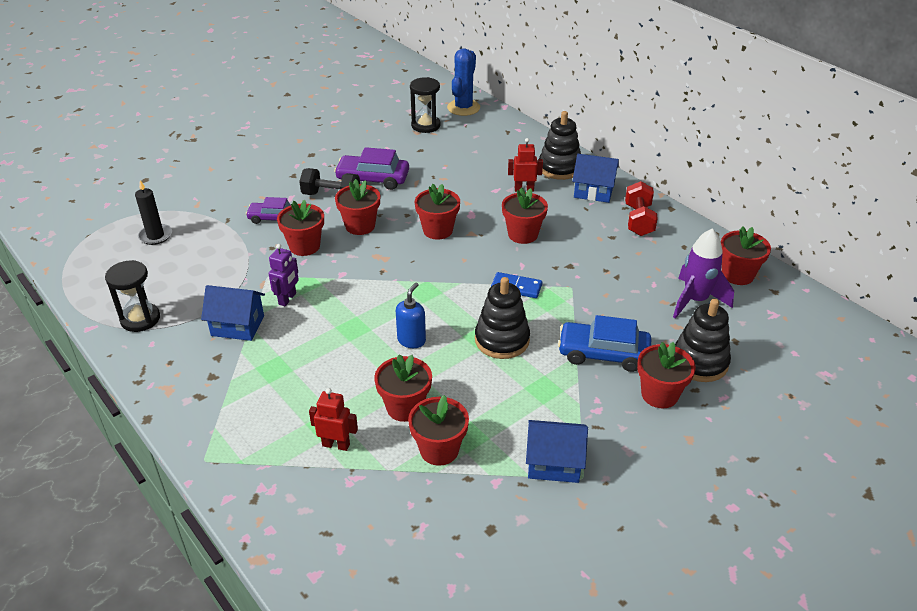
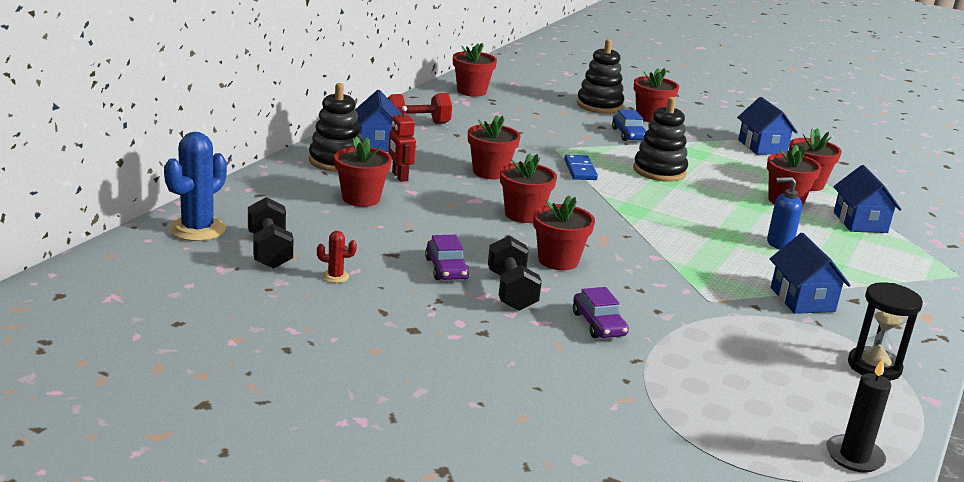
camera: 115 degrees left, 15 degrees down
black candle [135,180,172,245] -> black candle moved to [826,359,891,473]
purple robot [269,244,299,306] -> none
red flower pot [277,200,324,256] -> red flower pot moved to [334,136,392,207]
red robot [309,388,358,451] -> blue house [833,165,902,233]
purple car [334,147,409,190] -> purple car [425,235,470,280], size x0.64
blue soap dispenser [396,283,426,348] -> blue soap dispenser moved to [767,177,802,249]
black hourglass [410,77,440,133] -> black dumbbell [248,197,293,269]
blue cactus [447,48,480,116] -> blue cactus turned 60 degrees counterclockwise [164,132,227,241]
blue car [558,315,651,372] -> blue car [612,110,646,141], size x0.64
purple rocket [673,228,734,319] -> none
none -> red cactus [317,231,357,283]

